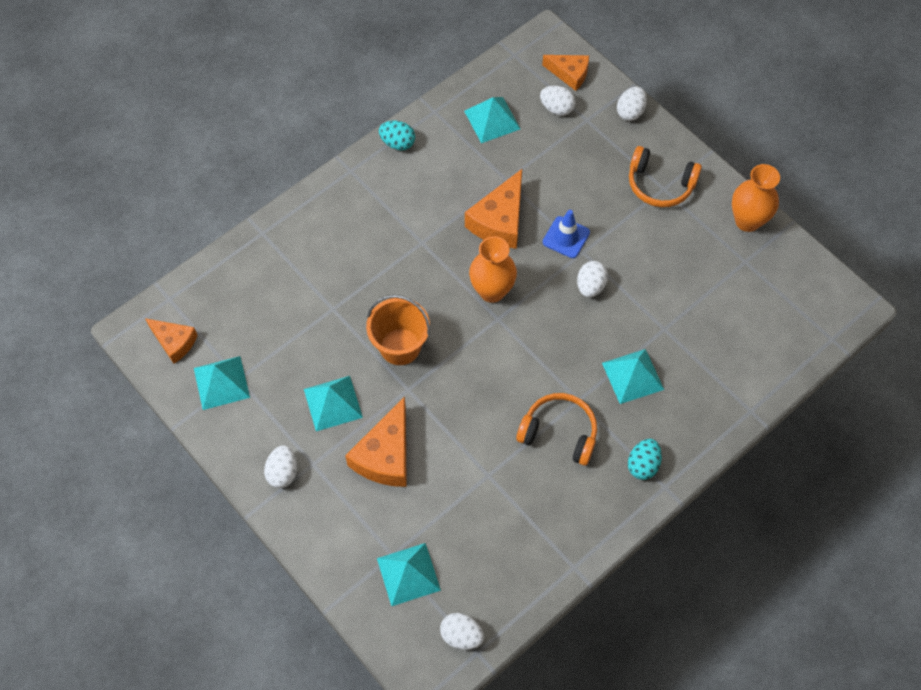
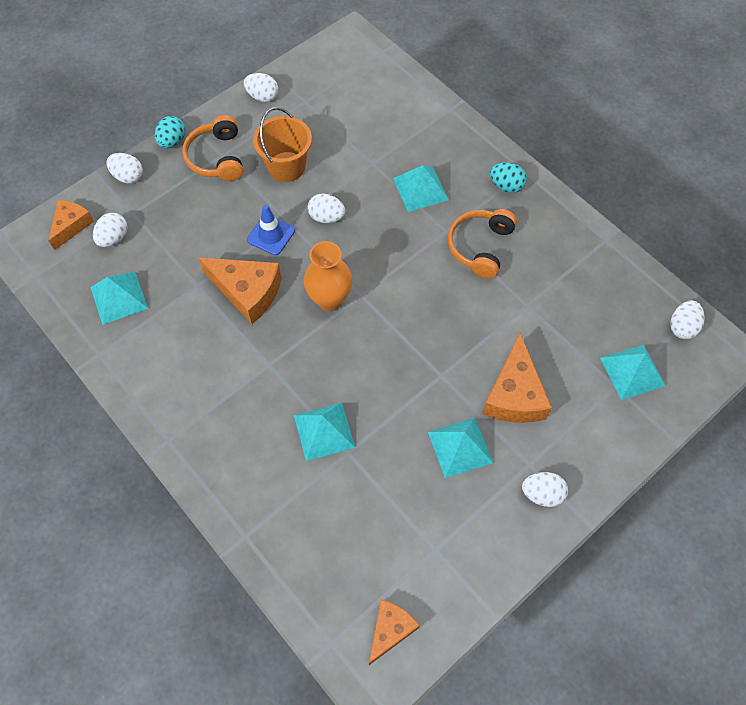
camera: 90 degrees left, 0 degrees up
turquoise pyramid [194,356,250,410] -> turquoise pyramid moved to [294,402,355,461]
orange cheese [345,397,407,487] -> orange cheese turned 75 degrees clockwise [482,333,552,423]
orange bucket [366,295,430,365] -> orange bucket moved to [253,107,312,182]
turquoise egg [379,121,415,150] -> turquoise egg moved to [155,116,185,149]
orange headphones [629,146,702,207] -> orange headphones turned 150 degrees clockwise [182,115,243,181]
orange vase [732,164,780,232] -> white egg [244,73,278,102]

